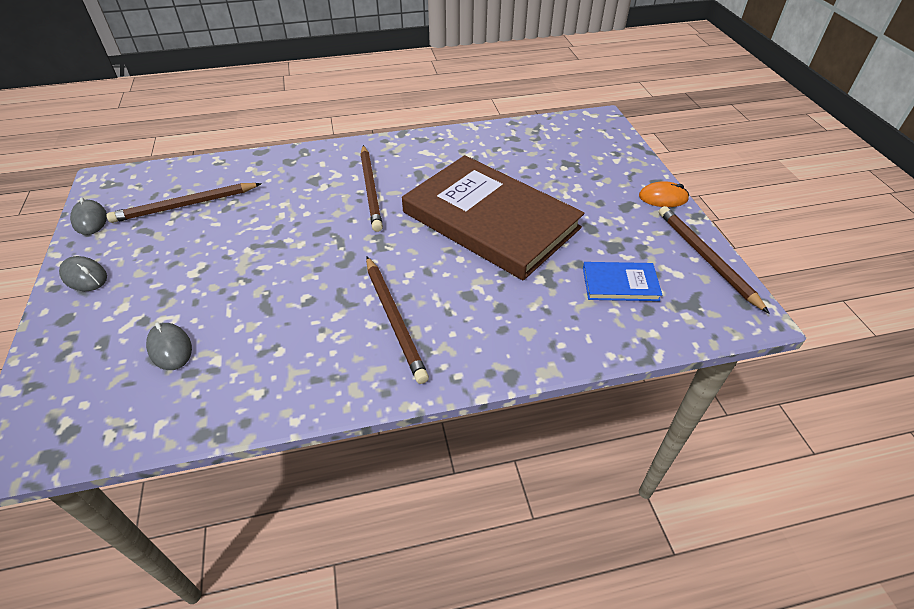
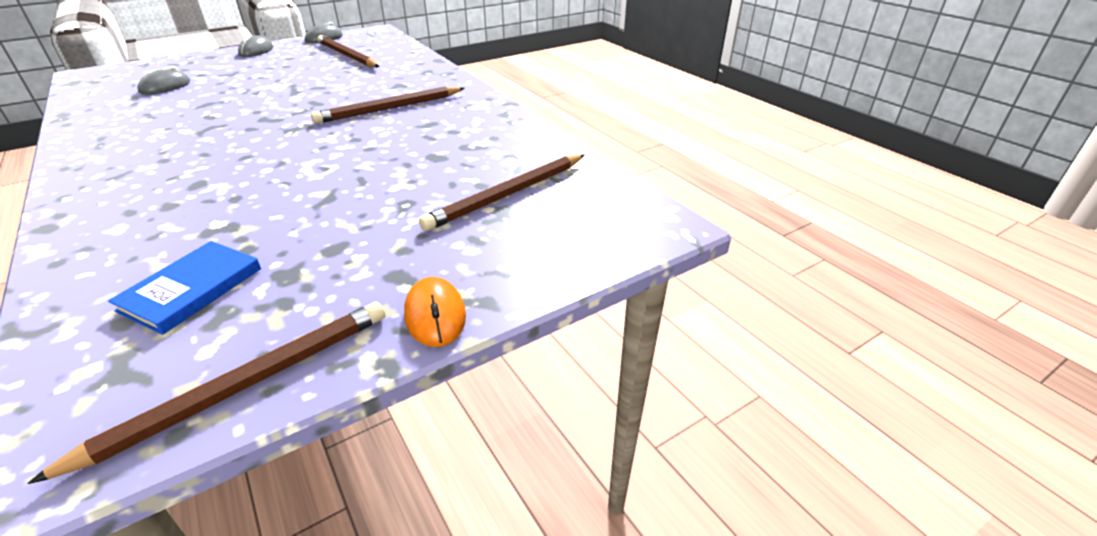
camera: 70 degrees right, 10 degrees down
brown pencil [366,257,429,384] -> brown pencil moved to [419,154,585,231]
brown book [402,155,585,280] -> none
blue book [583,262,662,301] -> blue book turned 45 degrees clockwise [108,241,261,335]

